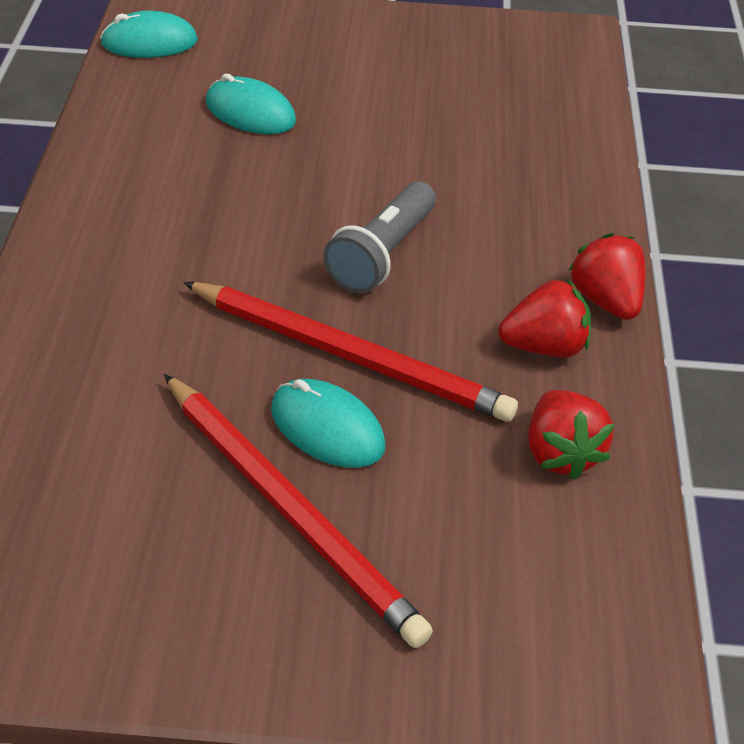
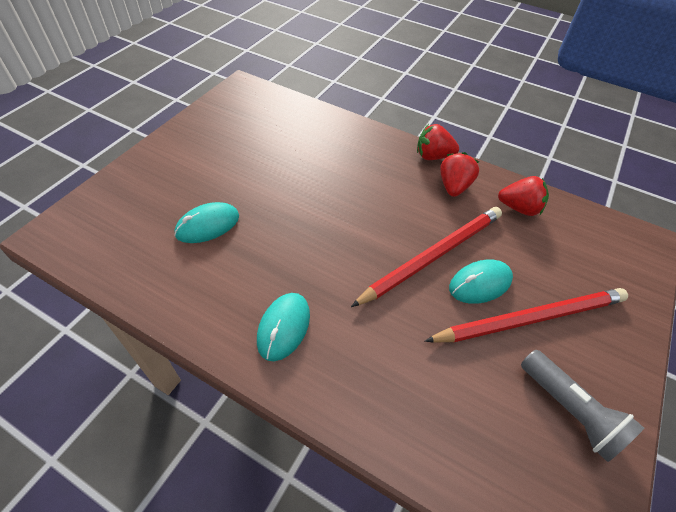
camera: 65 degrees left, 5 degrees up
turquoise mouse [100,11,198,58] -> turquoise mouse moved to [257,293,310,361]
grey flashlight [323,181,436,293] -> grey flashlight moved to [521,350,644,462]

